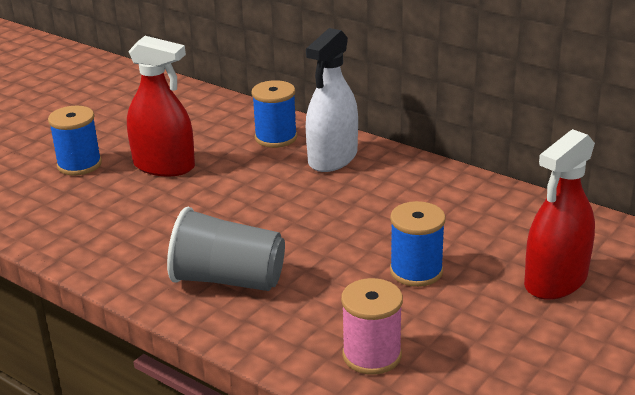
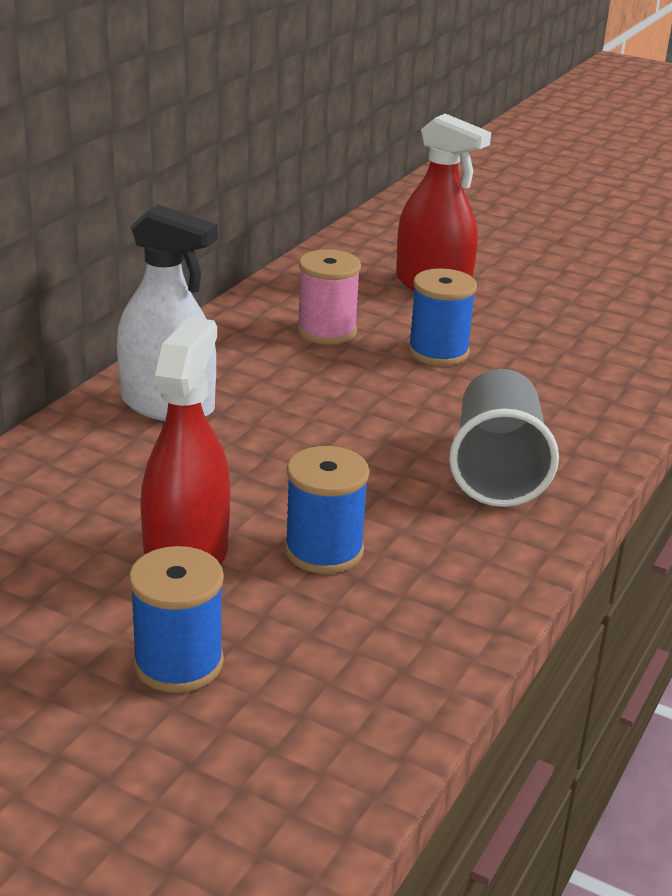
camera: 100 degrees left, 0 degrees up
blue spool [251,80,297,148] -> blue spool moved to [284,446,369,574]
pink spool [341,278,403,375] -> pink spool moved to [297,249,361,345]

